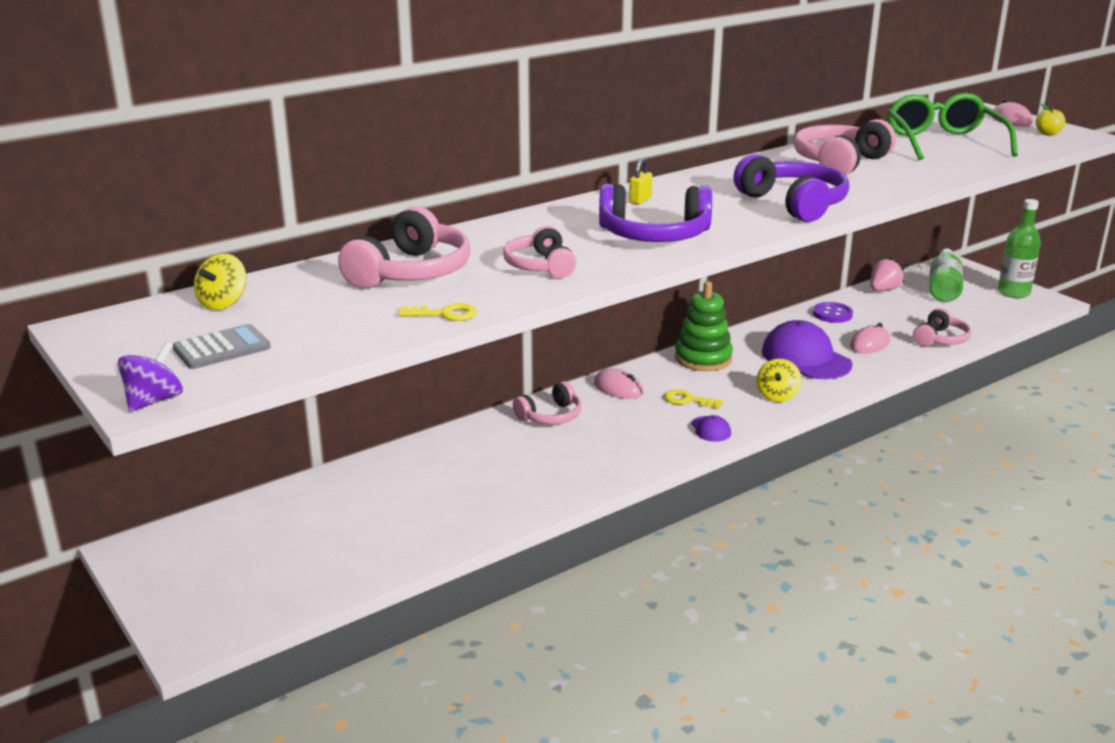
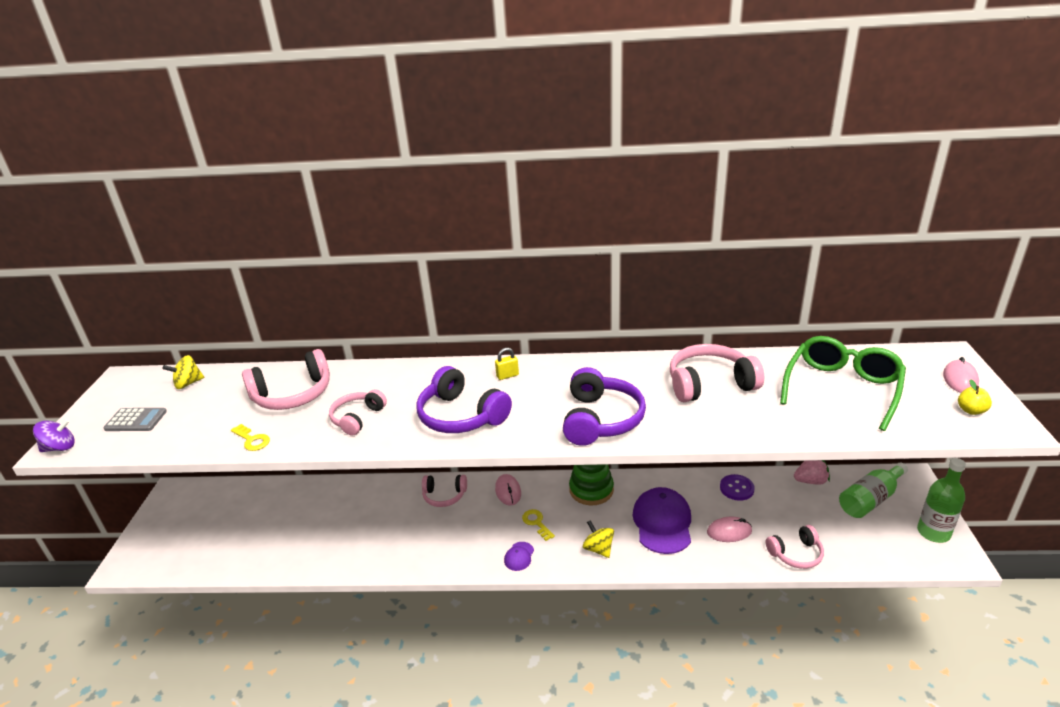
camera: 40 degrees right, 5 degrees up
yellow spinning top [757,359,802,402] -> yellow spinning top turned 90 degrees clockwise [583,520,614,558]

